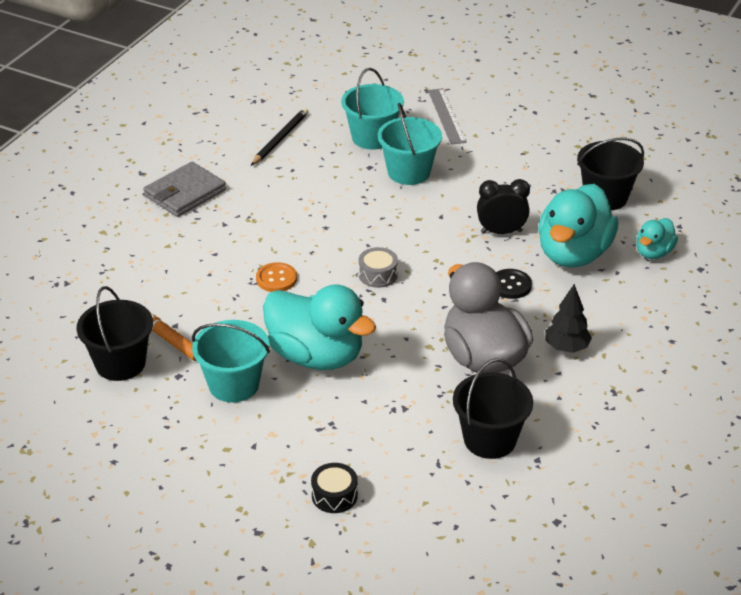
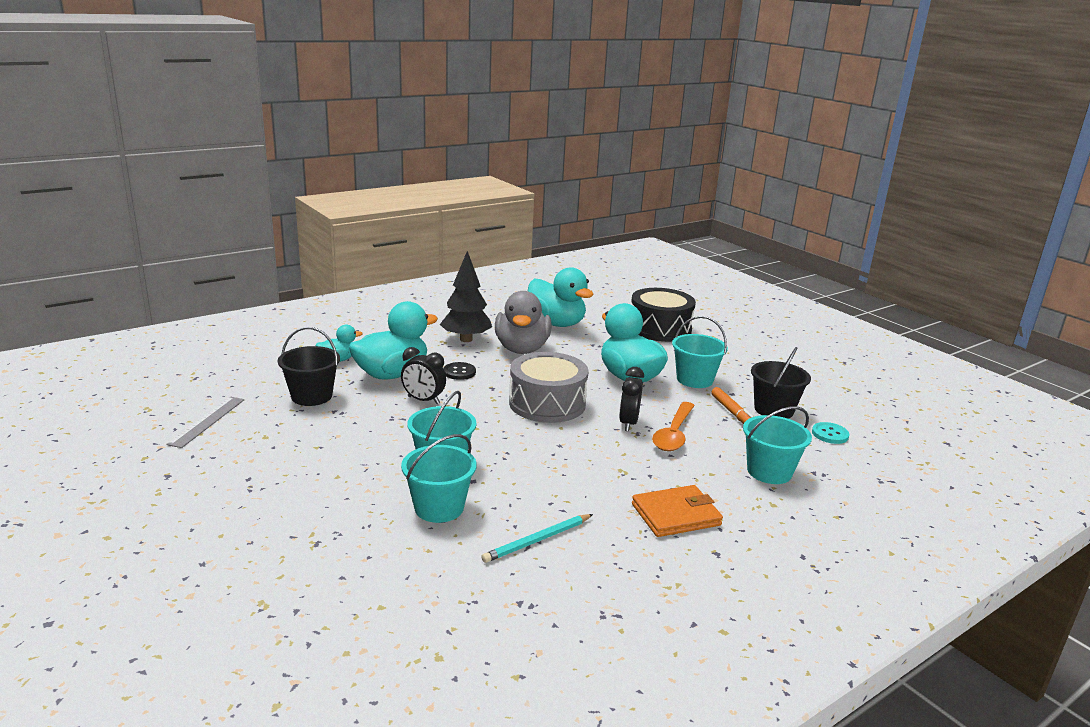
camera: 155 degrees left, 15 degrees down
grey wallet [143,162,226,217] -> orange wallet [632,485,723,537]
black pencil [251,108,308,166] -> turquoise pencil [481,514,593,563]
orange button [256,262,297,292] -> black clock [619,367,644,431]
black drum [311,463,358,513] -> black drum [631,288,696,342], size x2.34
grey drum [359,247,398,288] -> grey drum [509,352,589,423], size x2.34
grey ruler [428,88,467,145] -> grey ruler moved to [166,397,244,448]
black bucket [453,358,533,459] -> turquoise duck [528,267,594,327]
black tree [545,284,592,353] -> black tree [440,251,492,342], size x1.61
none -> orange spoon [652,402,695,451]
none -> turquoise bucket [743,406,812,484]
none -> turquoise button [812,422,849,444]

